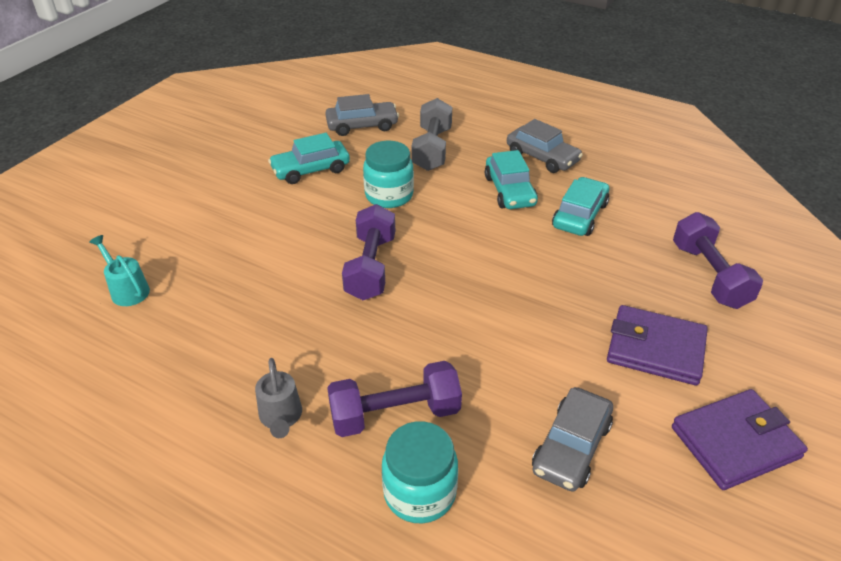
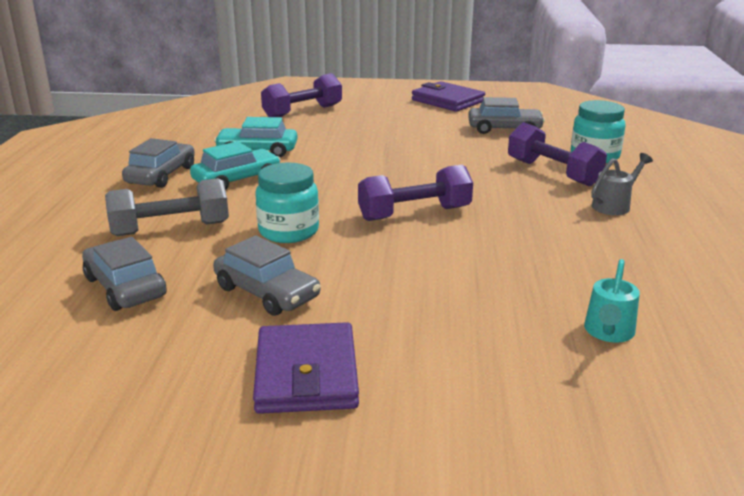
camera: 115 degrees left, 15 degrees down
turquoise car [268,133,350,184] -> grey car [213,235,321,316]
purple wallet [607,305,708,386] -> purple wallet moved to [253,322,359,414]

